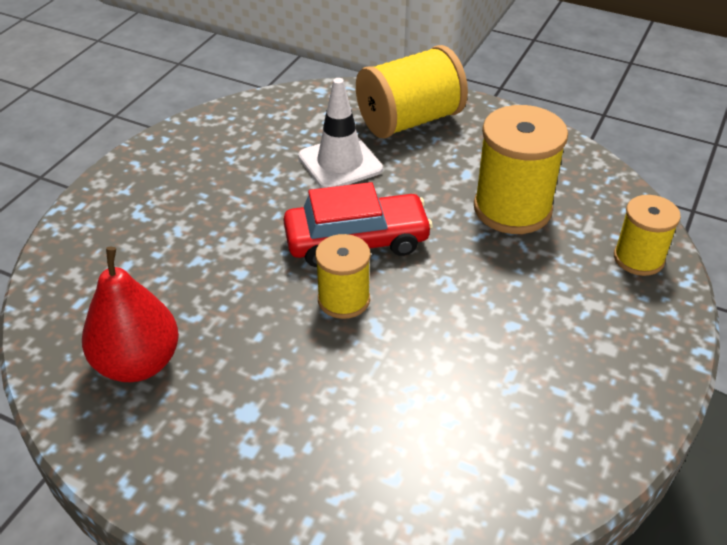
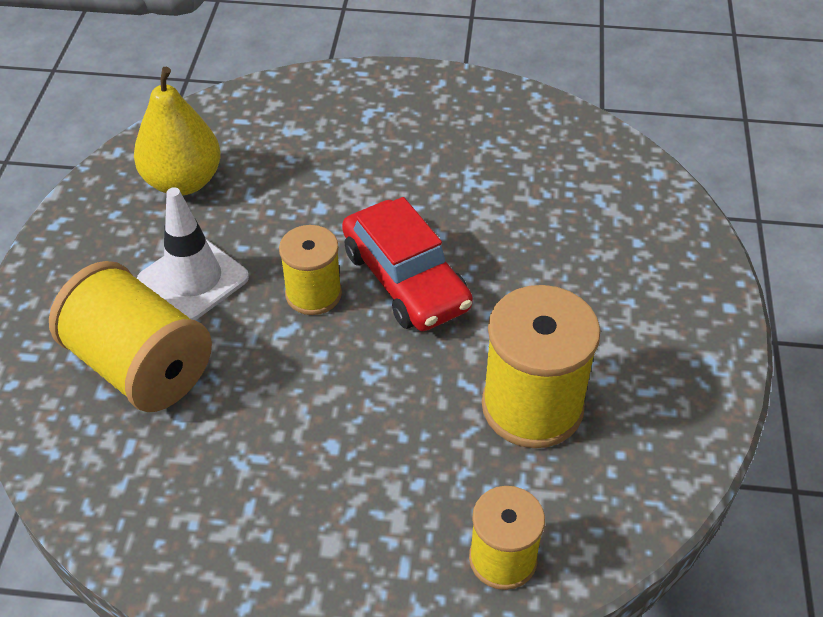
camera: 70 degrees right, 5 degrees up
red pear [82,247,179,382] -> yellow pear [134,67,221,195]
white traffic cone [298,78,383,188] -> white traffic cone moved to [137,187,249,320]
yellow spool [356,45,468,138] -> yellow spool moved to [49,261,212,412]

